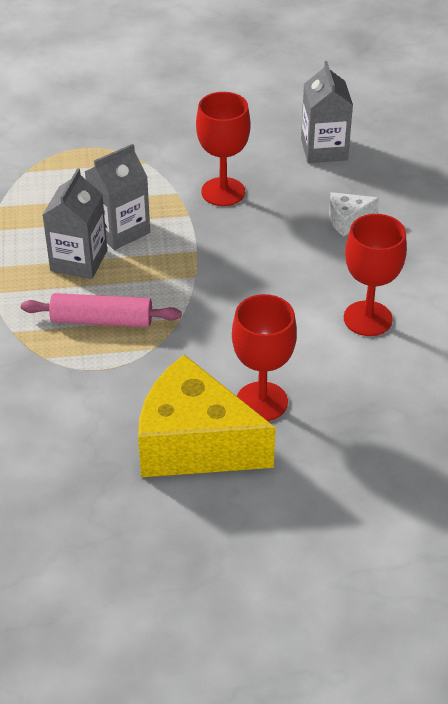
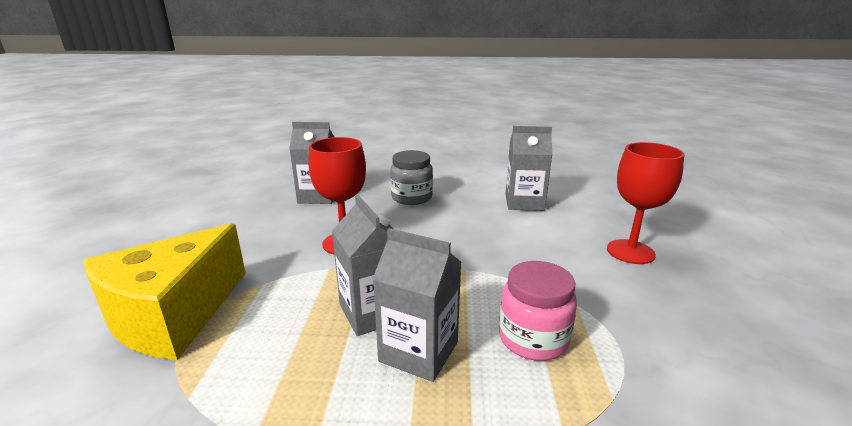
camera: 80 degrees left, 20 degrees down
pink rolling pin [21,293,181,327] -> pink jar [499,261,577,361]
yellow cheese [138,355,276,477] -> yellow cheese moved to [84,224,246,360]
white cheese [329,192,379,237] -> grey jar [390,150,433,205]
red goblet [344,214,407,336] -> grey carton [505,126,552,211]

